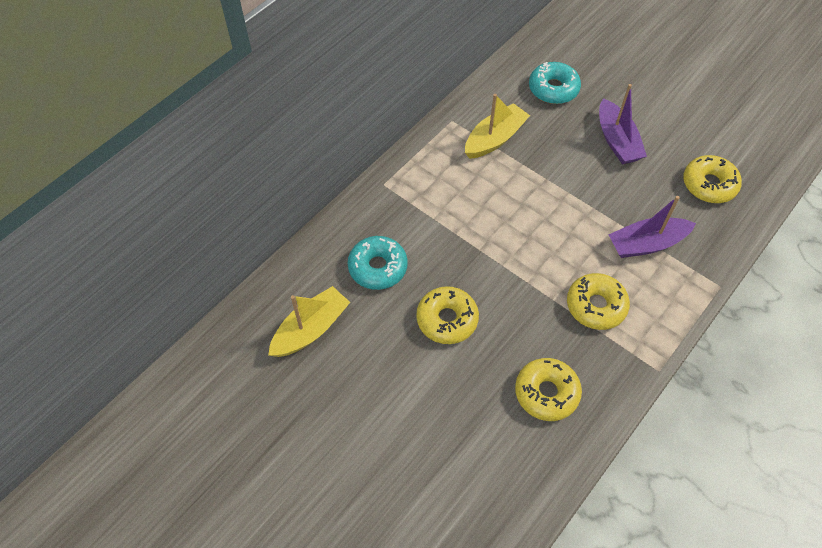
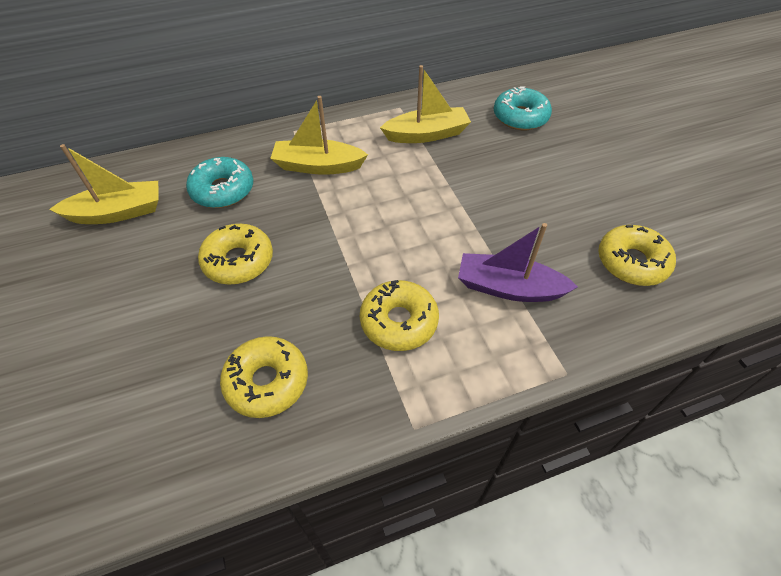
camera: 30 degrees right, 5 degrees down
purple boat [599,84,647,164] -> none
none -> yellow boat [270,96,368,175]

